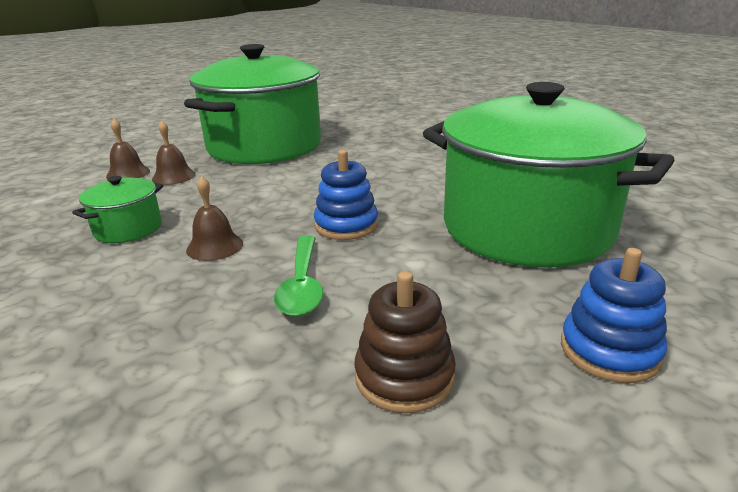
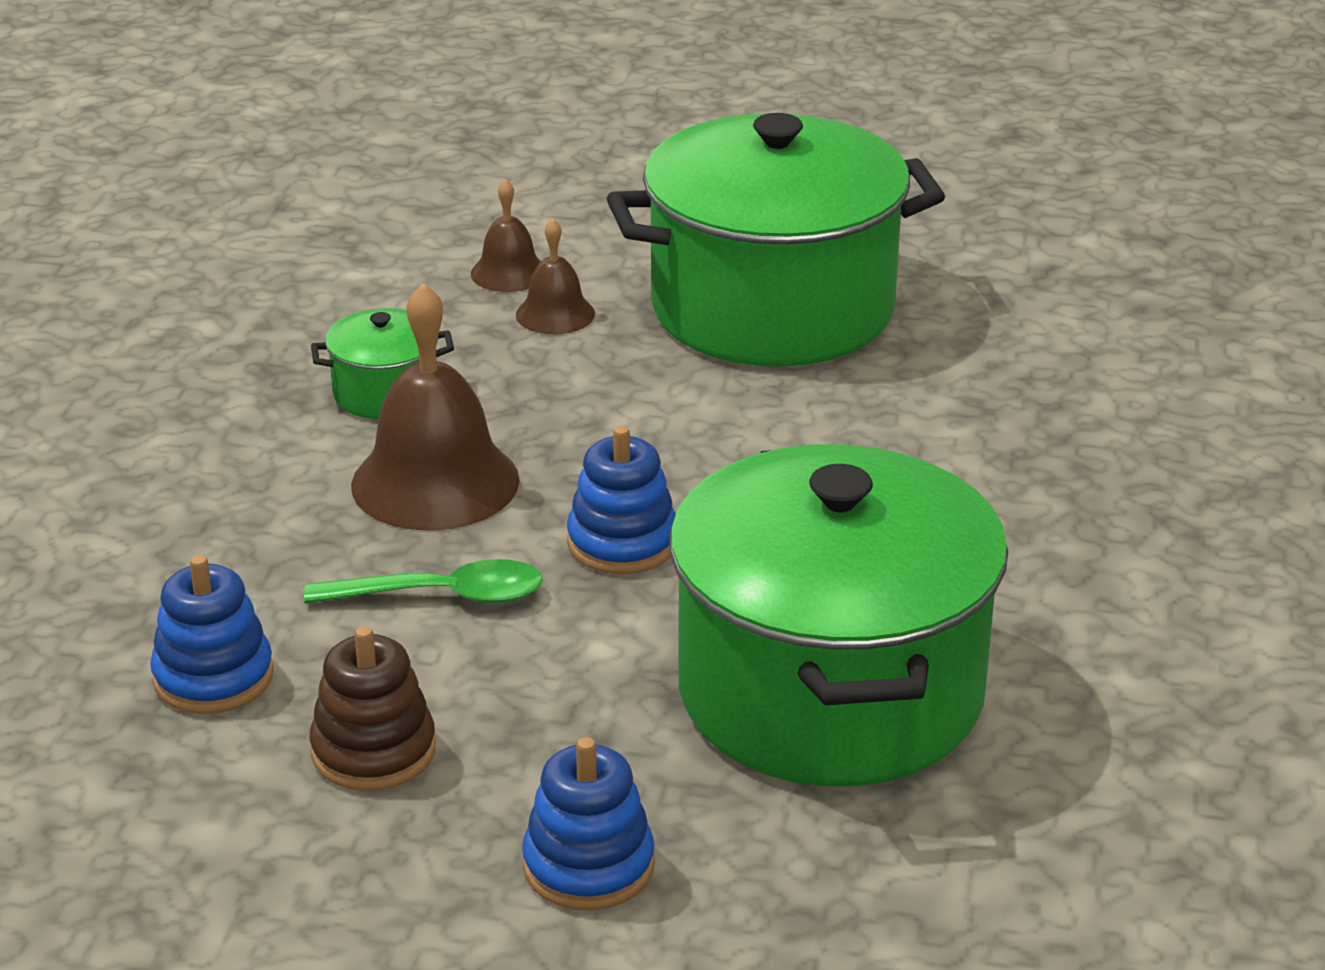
camera: 45 degrees right, 5 degrees up
brown bell [186,176,243,261] -> brown bell [351,283,520,531], size x1.91
green spoon [274,235,323,316] -> green spoon turned 135 degrees counterclockwise [304,559,543,604]
none -> blue stacking toy [150,555,274,714]

